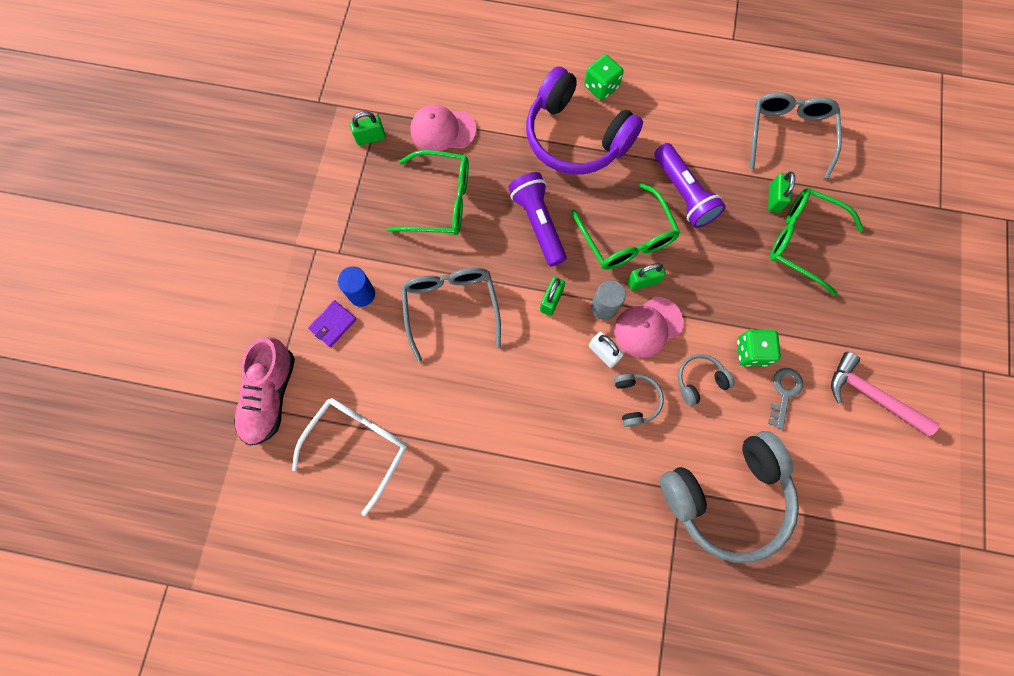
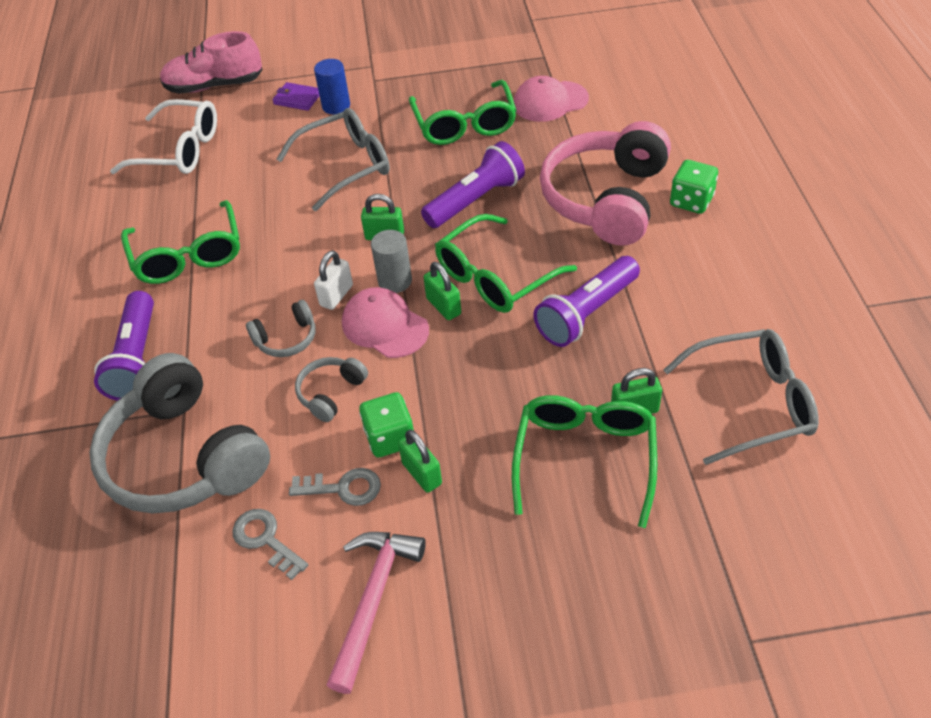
camera: 75 degrees right, 25 degrees down
green padlock [350,111,386,146] -> green padlock moved to [398,430,442,493]
pink cap [410,104,476,151] -> pink cap turned 90 degrees counterclockwise [514,76,589,122]
purple headphones [526,66,643,174] -> pink headphones [540,121,671,246]
grey headphones [678,354,735,406] -> grey headphones turned 105 degrees counterclockwise [295,357,368,422]
none -> purple flashlight [94,291,154,401]
none -> green glasses [121,200,240,284]
none -> grey key [233,509,309,580]

